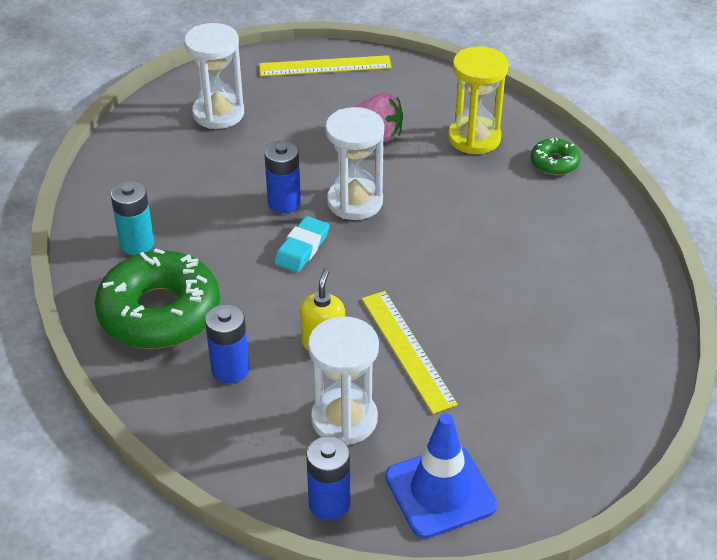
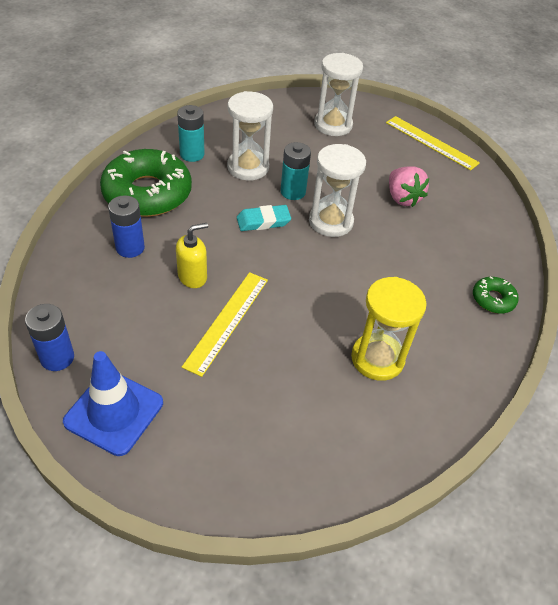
camera: 45 degrees right, 5 degrees up
blue battery [264,141,301,213] -> turquoise battery [281,142,311,200]
white hourglass [308,316,379,445] -> white hourglass moved to [227,91,273,181]
yellow hourglass [448,46,509,154] -> yellow hourglass moved to [351,277,427,381]

